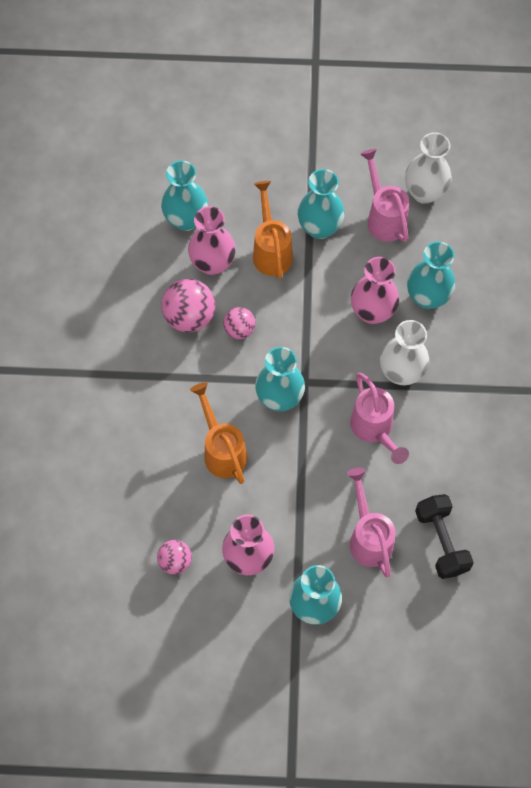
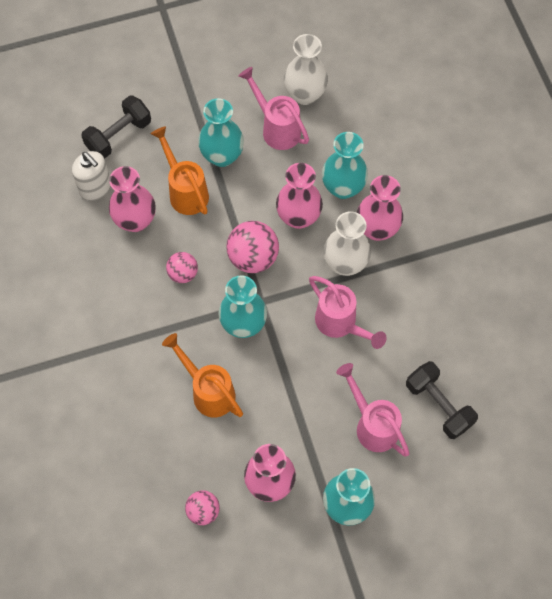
camera: 20 degrees left, 0 degrees up
turquoise vase [161,160,208,231] -> white soap dispenser [72,151,111,201]
pink ball [161,279,215,332] -> pink ball moved to [226,221,279,273]
none -> black dumbbell [81,95,151,159]
none -> pink vase [357,175,403,241]

